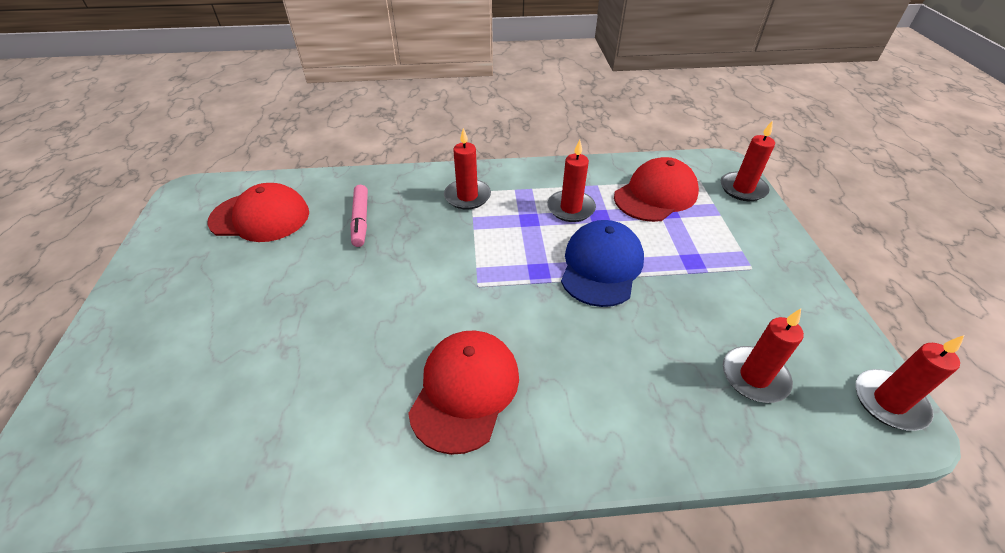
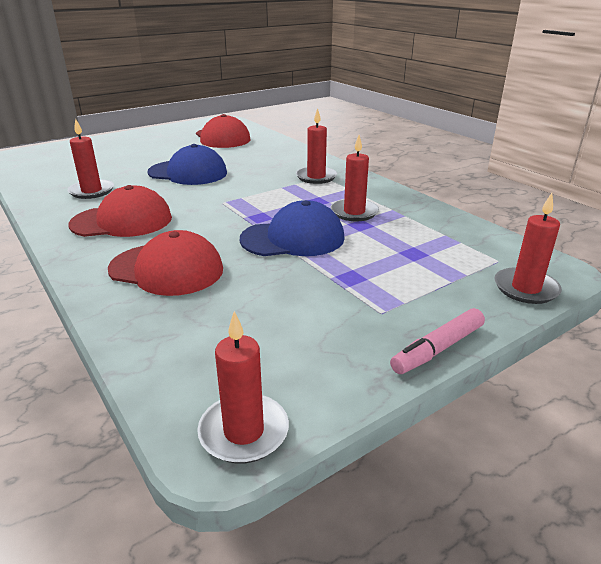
camera: 60 degrees right, 15 degrees down
pink marker [350,185,368,247] -> pink marker moved to [390,308,485,374]
red cap [614,157,699,222] -> red cap moved to [108,230,223,296]
red candle [723,309,804,403] -> red candle moved to [67,118,114,199]
none -> blue cap [147,144,227,185]

